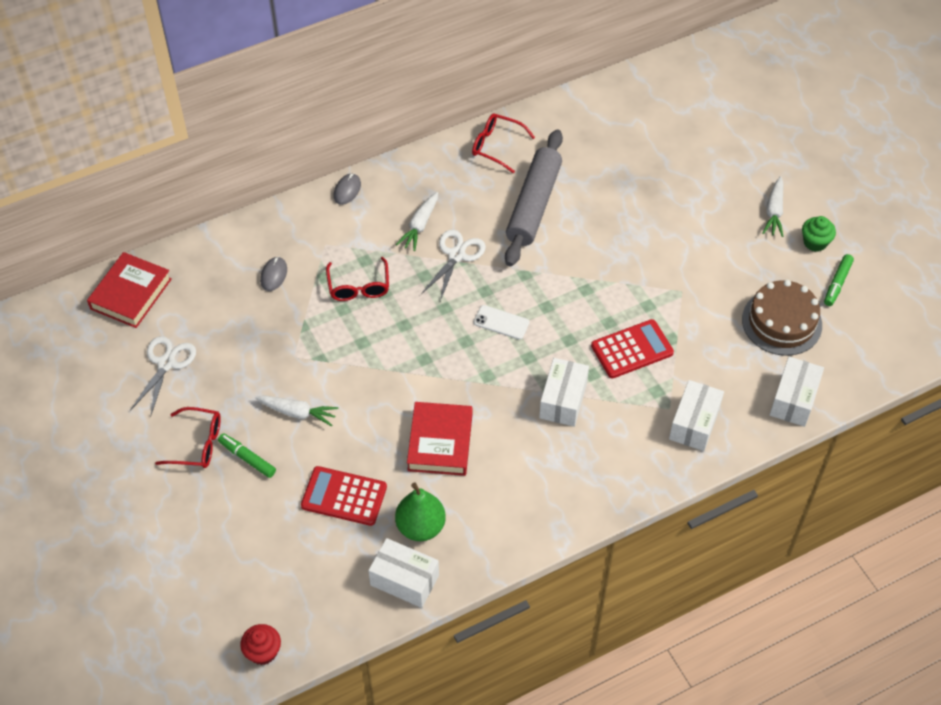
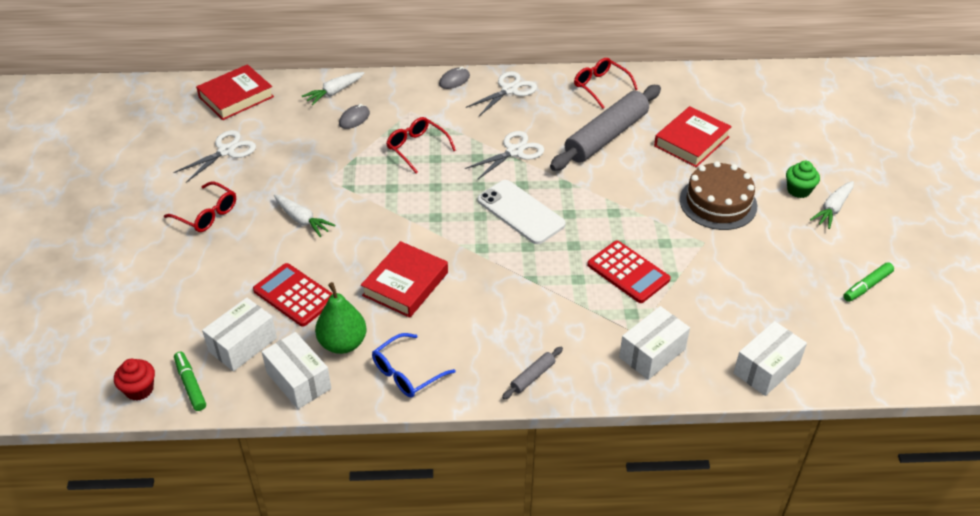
camera: 25 degrees right, 10 degrees down
green marker [218,433,276,478] -> green marker moved to [174,352,206,411]
red glasses [326,257,389,301] -> red glasses turned 120 degrees clockwise [386,117,456,173]
white carrot [396,192,438,251] -> white carrot moved to [302,72,364,105]
white phone [474,305,529,340] -> white phone [477,180,566,244], size x1.75
white box [539,358,589,427] -> white box moved to [202,297,277,372]
red calculator [591,319,674,379] -> red calculator turned 45 degrees clockwise [587,241,671,303]
brown cake [742,280,822,356] -> brown cake moved to [680,161,757,230]
green cupcake [802,216,836,252] -> green cupcake moved to [786,161,820,198]
none -> blue glasses [372,333,456,398]
none -> white scissors [465,71,537,116]
none -> grey rolling pin [502,347,563,399]
none -> red book [654,106,732,167]

